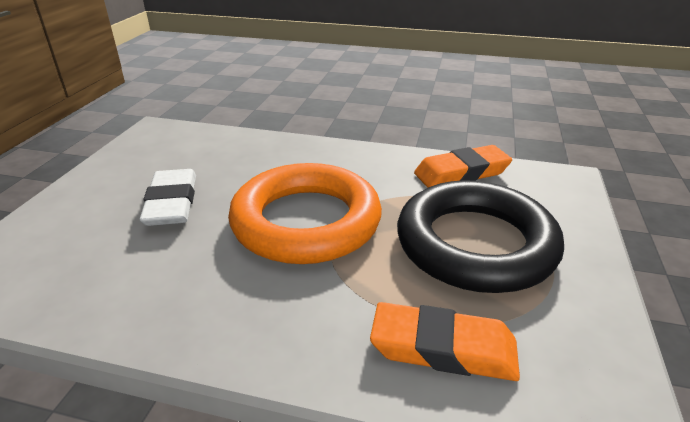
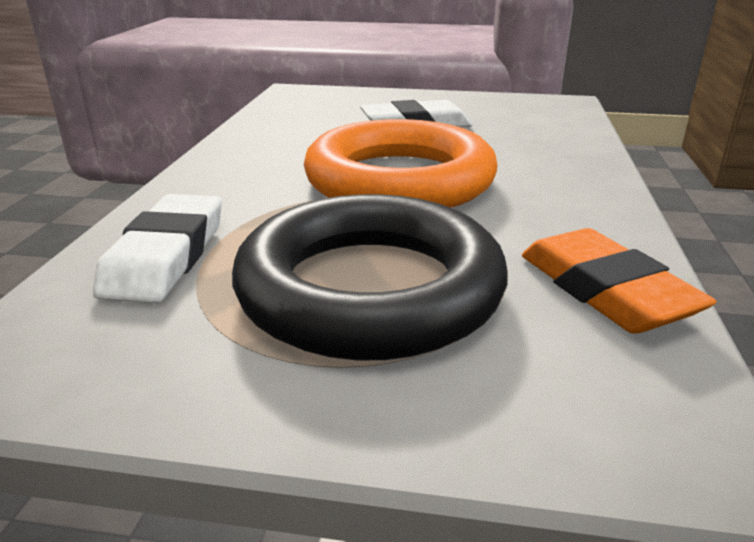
camera: 85 degrees right, 5 degrees down
orange eraser [370,302,520,381] -> white eraser [93,194,222,303]

